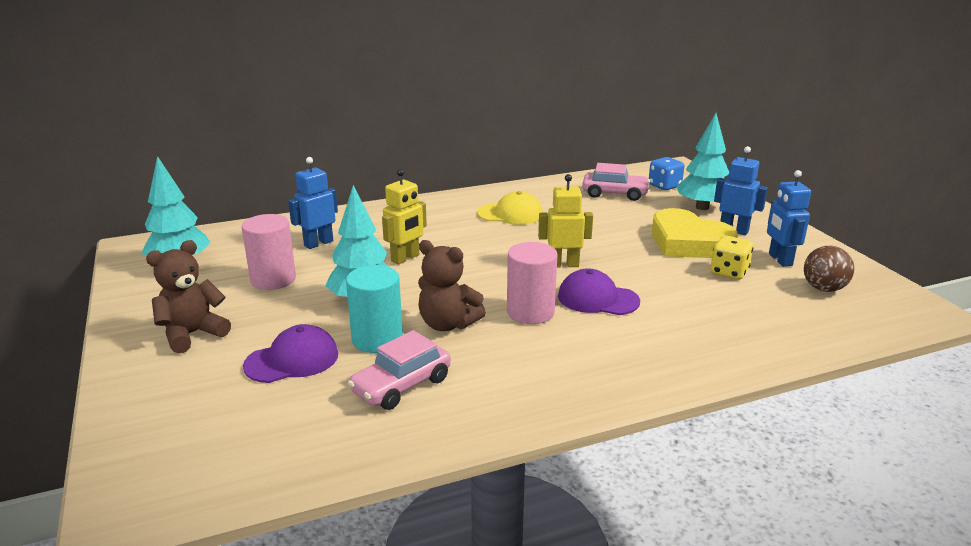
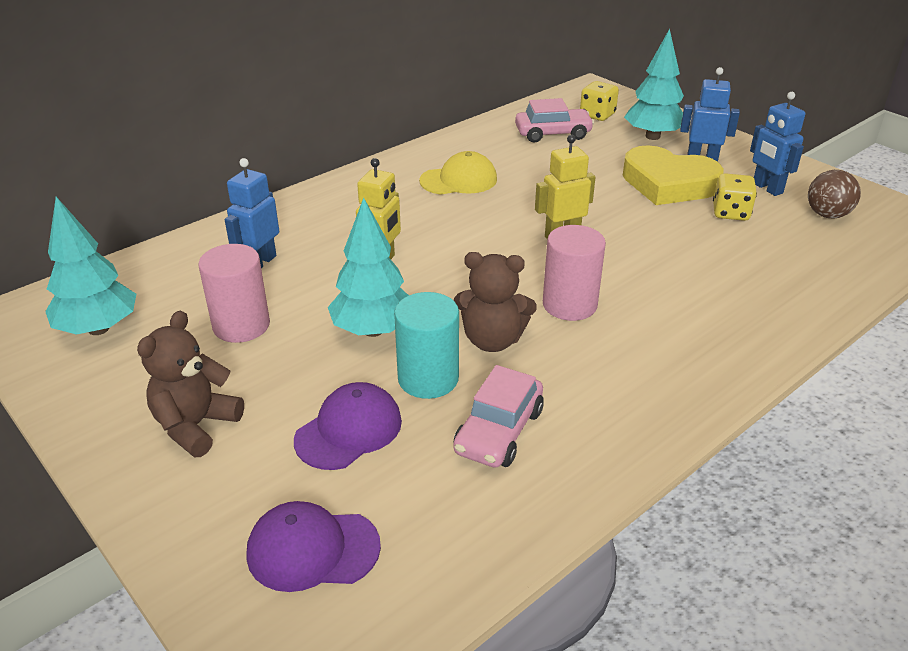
camera: 20 degrees left, 10 degrees up
purple cap [558,269,640,315] -> purple cap moved to [247,501,381,592]
blue dice [649,157,684,190] -> yellow dice [580,81,619,121]

